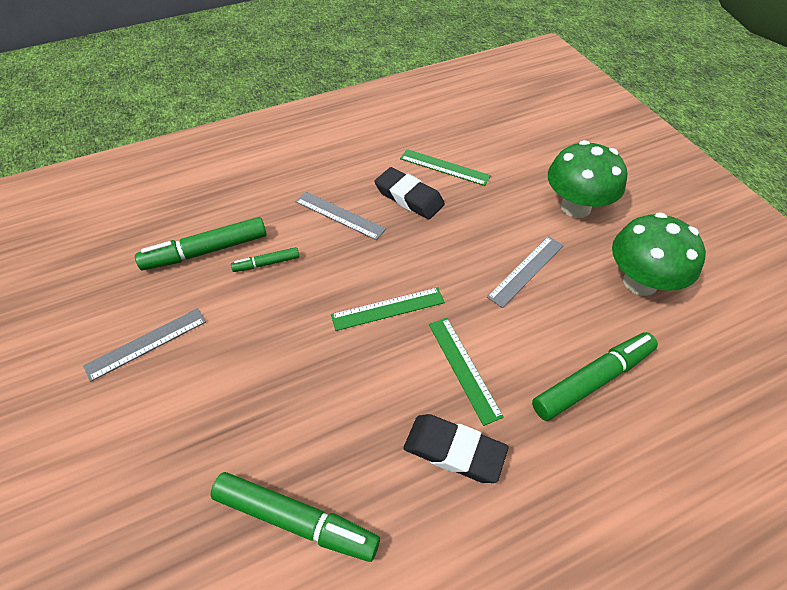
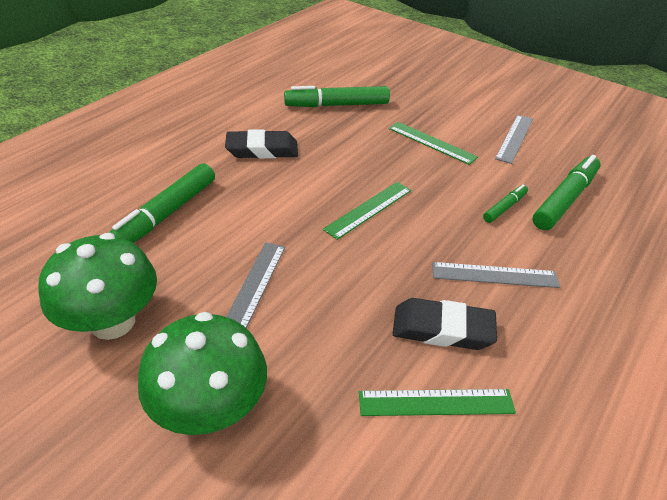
camera: 150 degrees right, 10 degrees down
green ruler [429,318,504,426] -> green ruler moved to [389,122,478,165]

